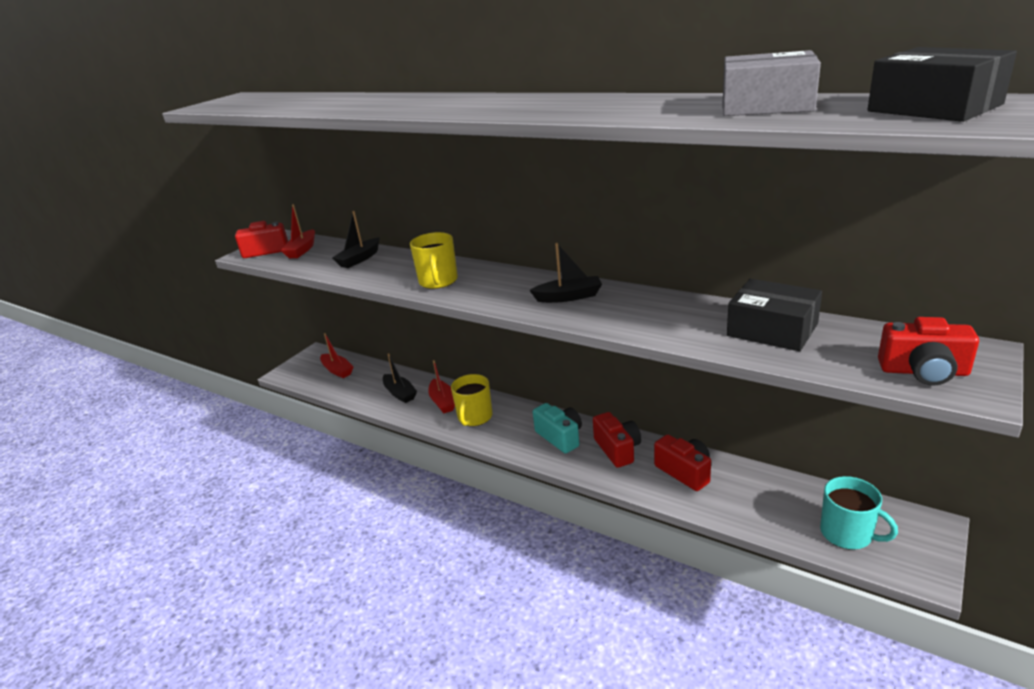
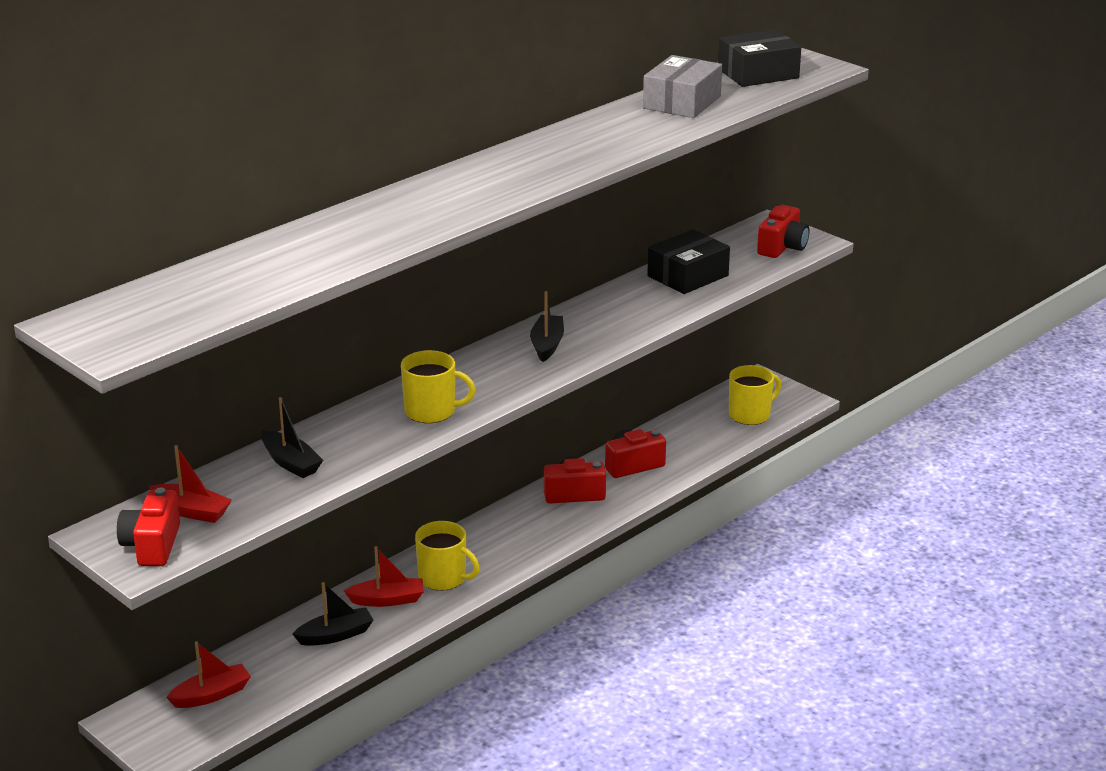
camera: 80 degrees left, 0 degrees up
turquoise camera [533,403,582,454] -> none
turquoise mug [820,476,898,550] -> yellow mug [729,365,781,425]

